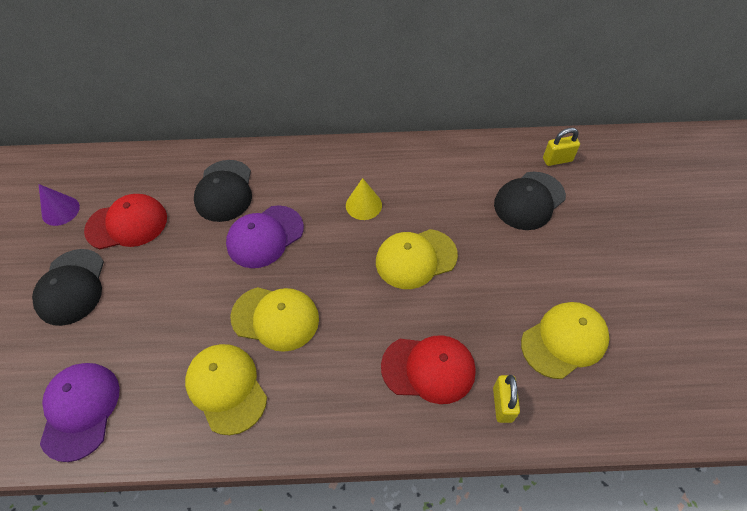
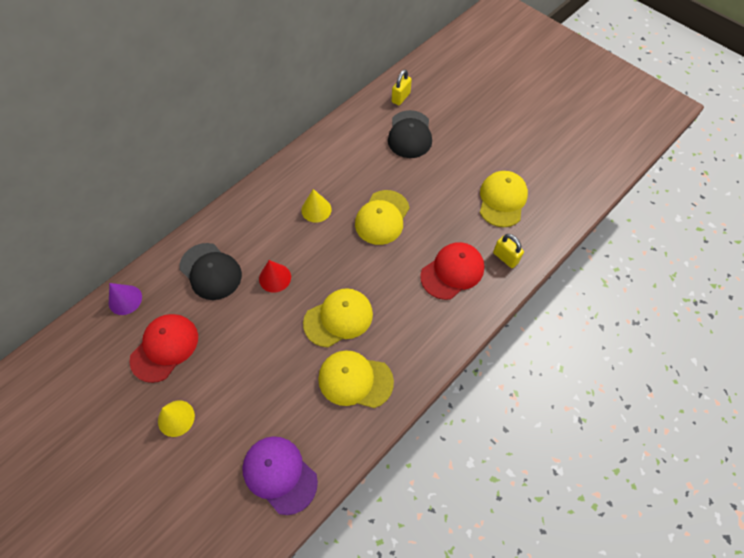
camera: 45 degrees left, 5 degrees up
black cap [32,249,104,326] -> yellow cone [158,400,195,437]
purple cone [39,184,80,226] -> purple cone moved to [109,283,142,315]
purple cap [226,205,304,268] -> red cone [259,260,291,293]

